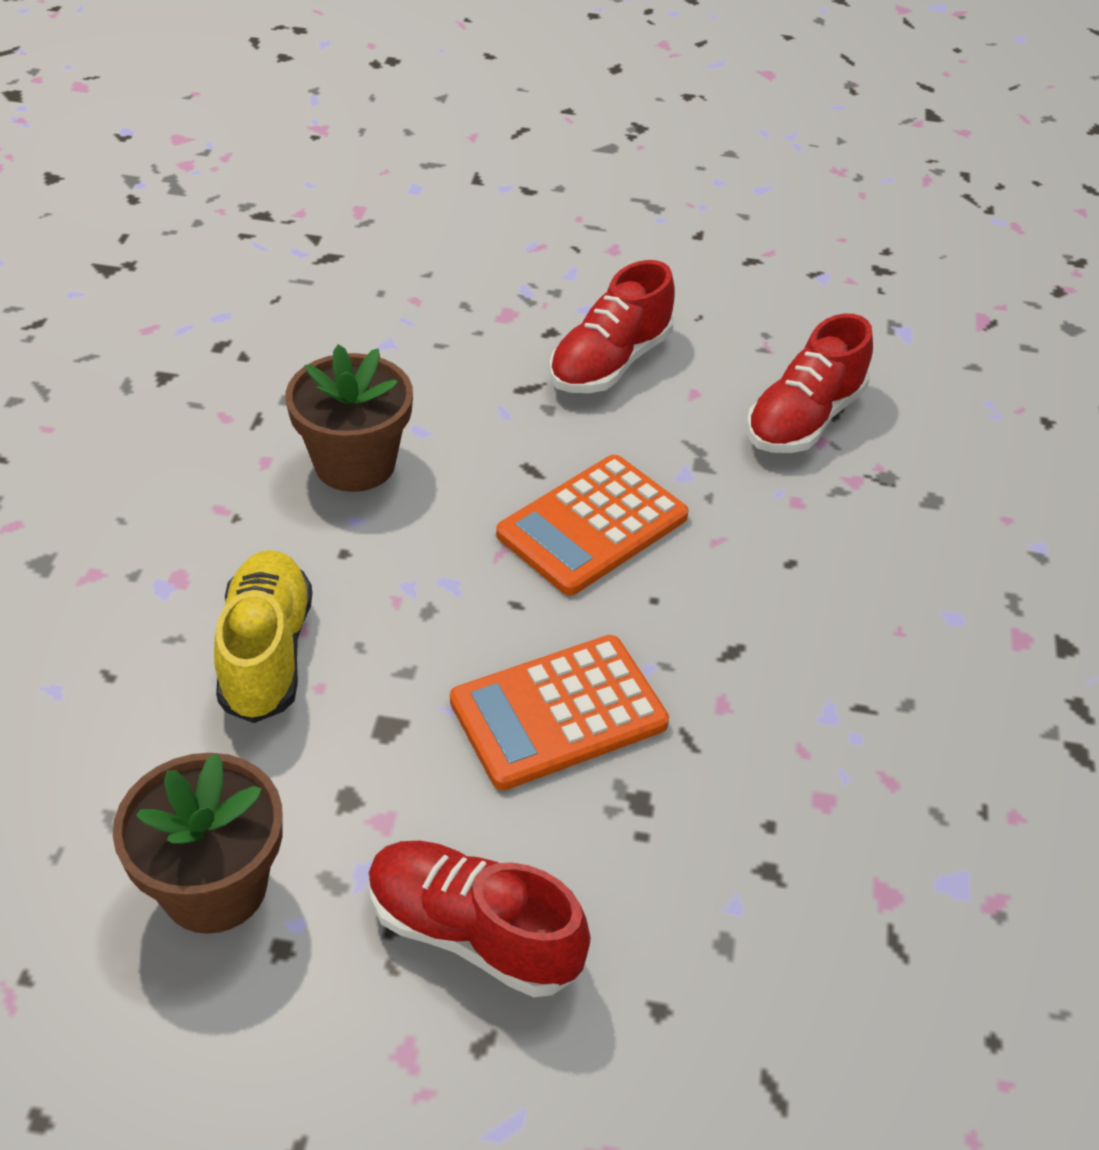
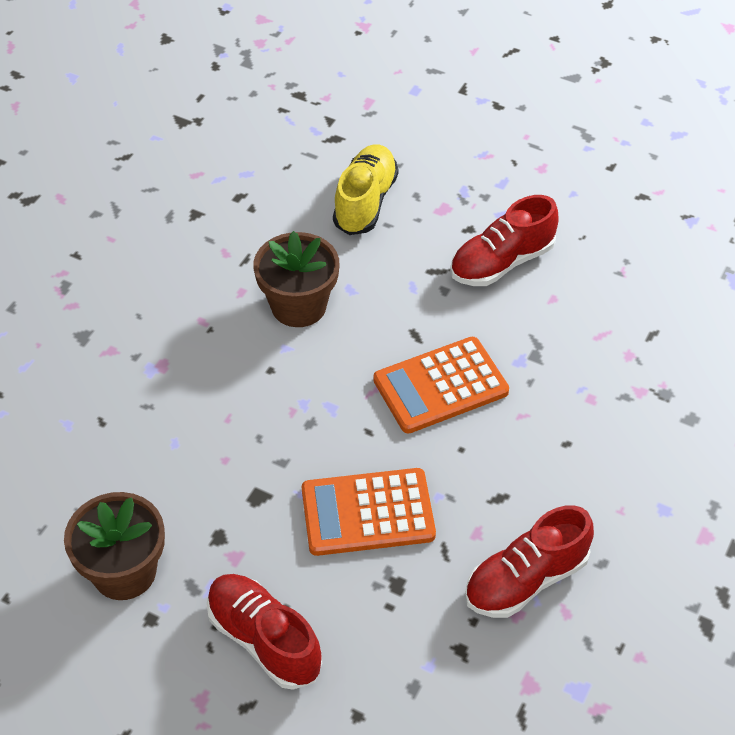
camera: 20 degrees right, 5 degrees up
yellow shoe [214,550,312,723] -> yellow shoe moved to [333,144,398,235]
red shoe [746,314,873,453] -> red shoe moved to [465,505,594,618]

